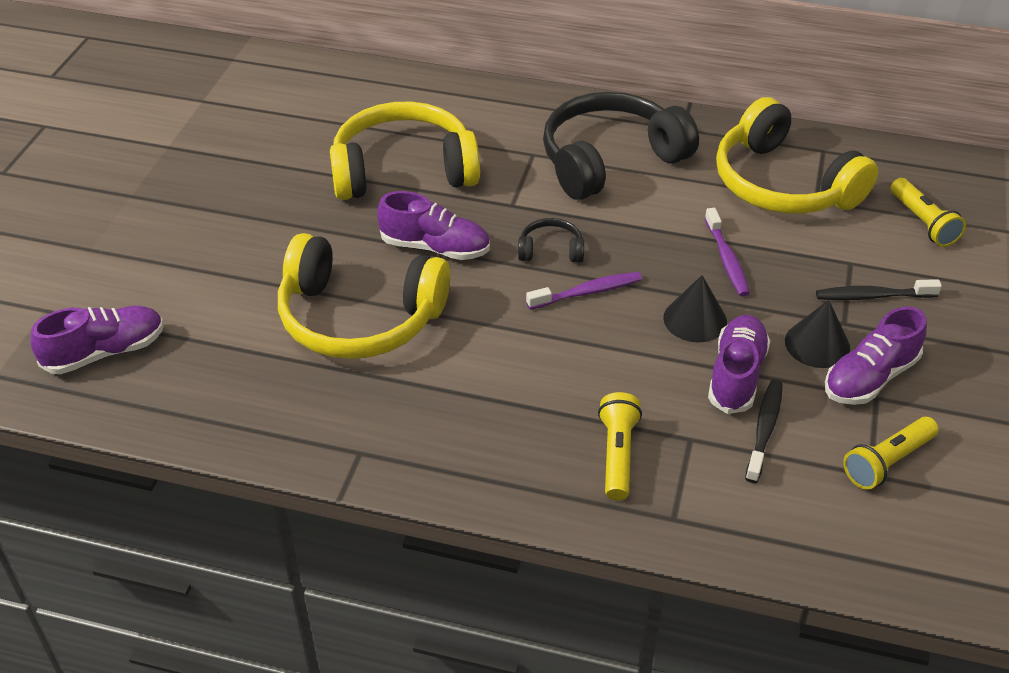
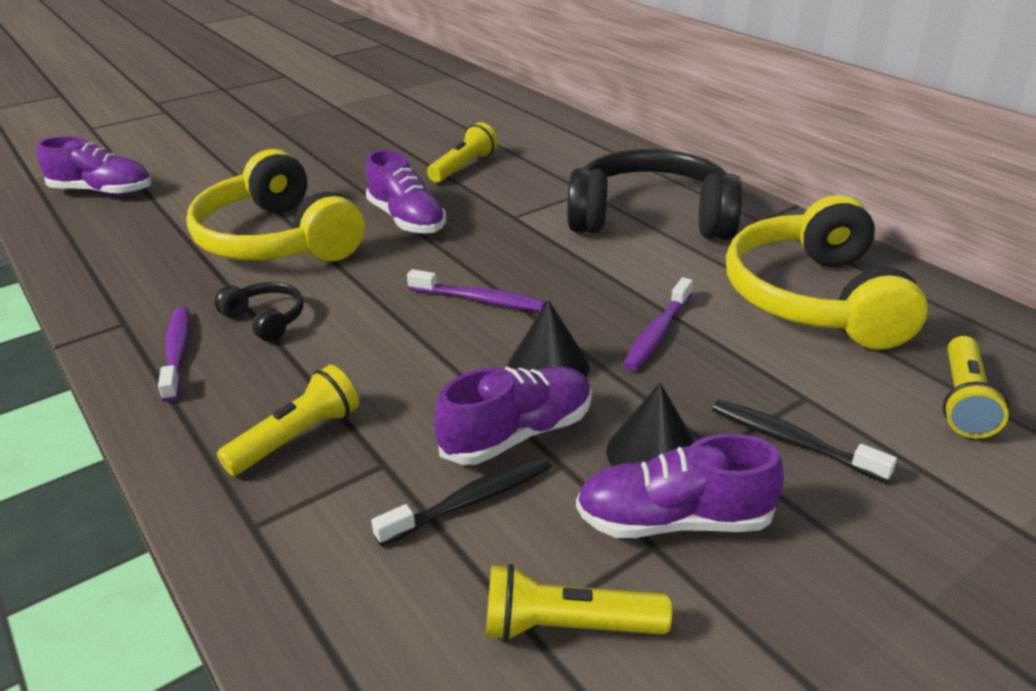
camera: 40 degrees right, 10 degrees down
yellow headphones [330,101,480,200] -> yellow flashlight [427,122,498,183]
black headphones [518,218,584,263] -> black headphones moved to [215,282,303,342]
none -> purple toothbrush [158,307,190,402]

